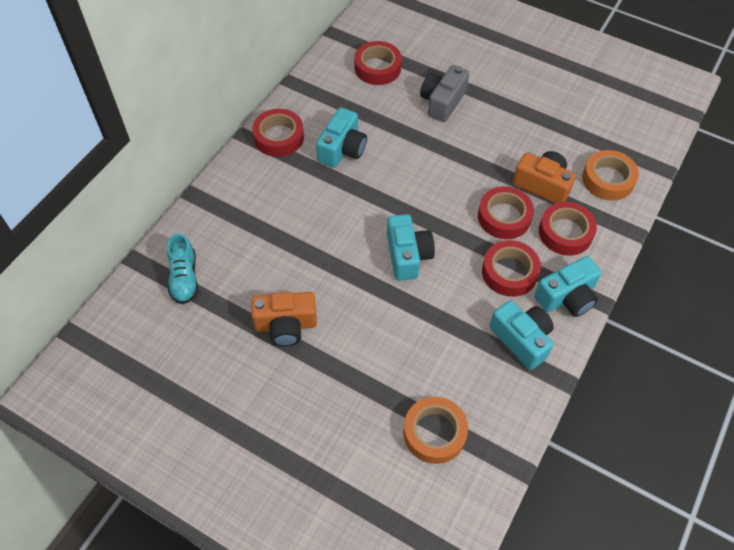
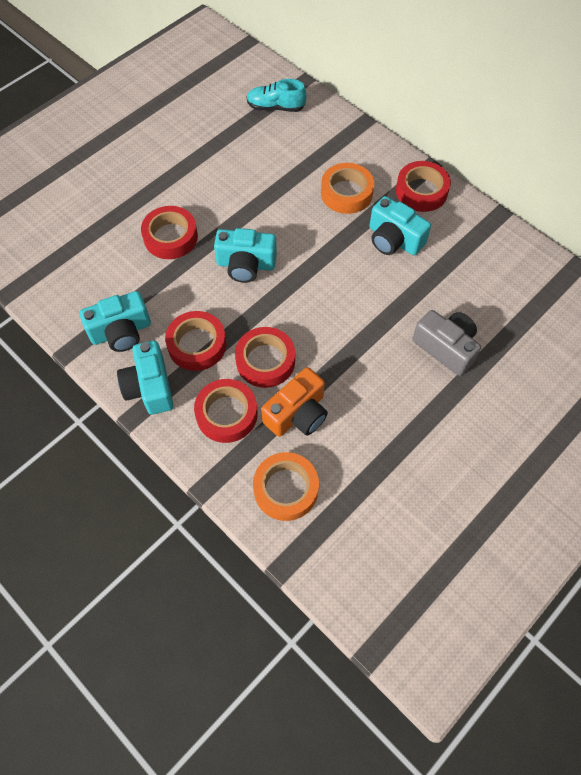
camera: 105 degrees right, 5 degrees up
orange camera [251,292,317,347] -> none
red tape [354,41,402,85] -> red tape moved to [141,206,198,259]
orange tape [403,397,468,464] -> orange tape moved to [321,163,374,214]

